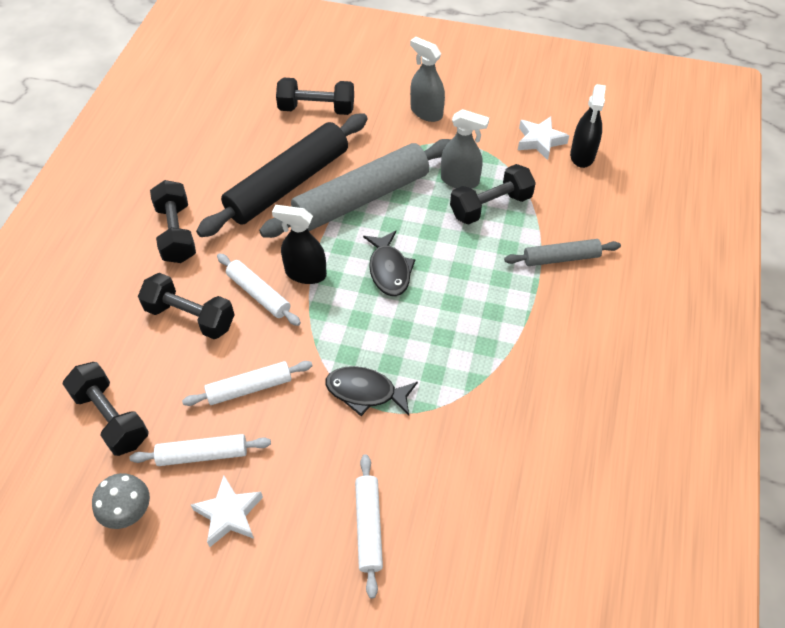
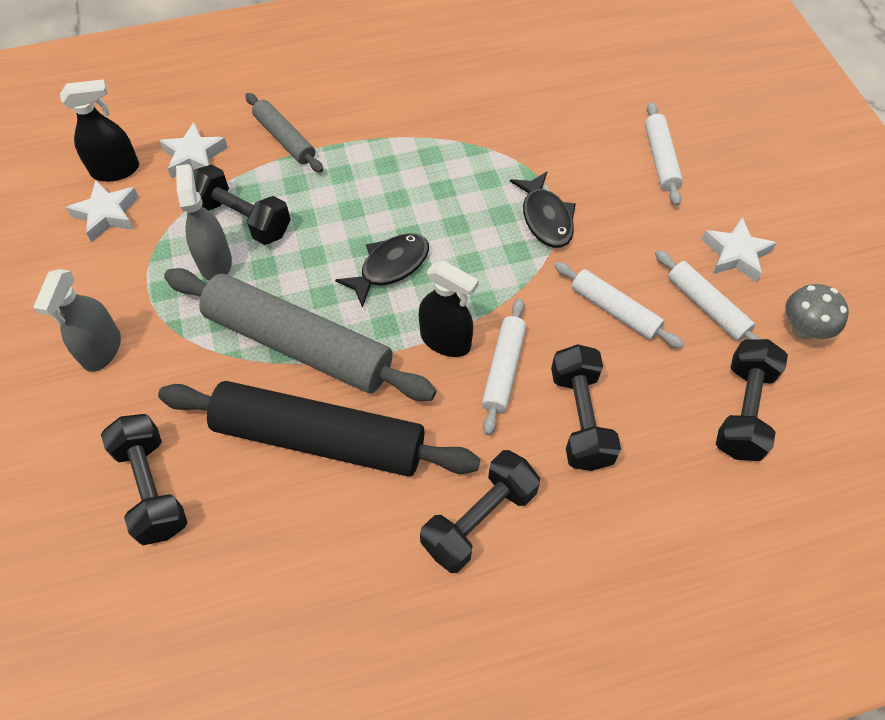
camera: 120 degrees left, 5 degrees up
black spray bottle [272,205,327,284] -> black spray bottle turned 45 degrees counterclockwise [419,260,479,357]
white rolling pin [355,454,383,598] -> white rolling pin turned 60 degrees counterclockwise [645,102,683,206]
none -> white star [159,122,228,179]

